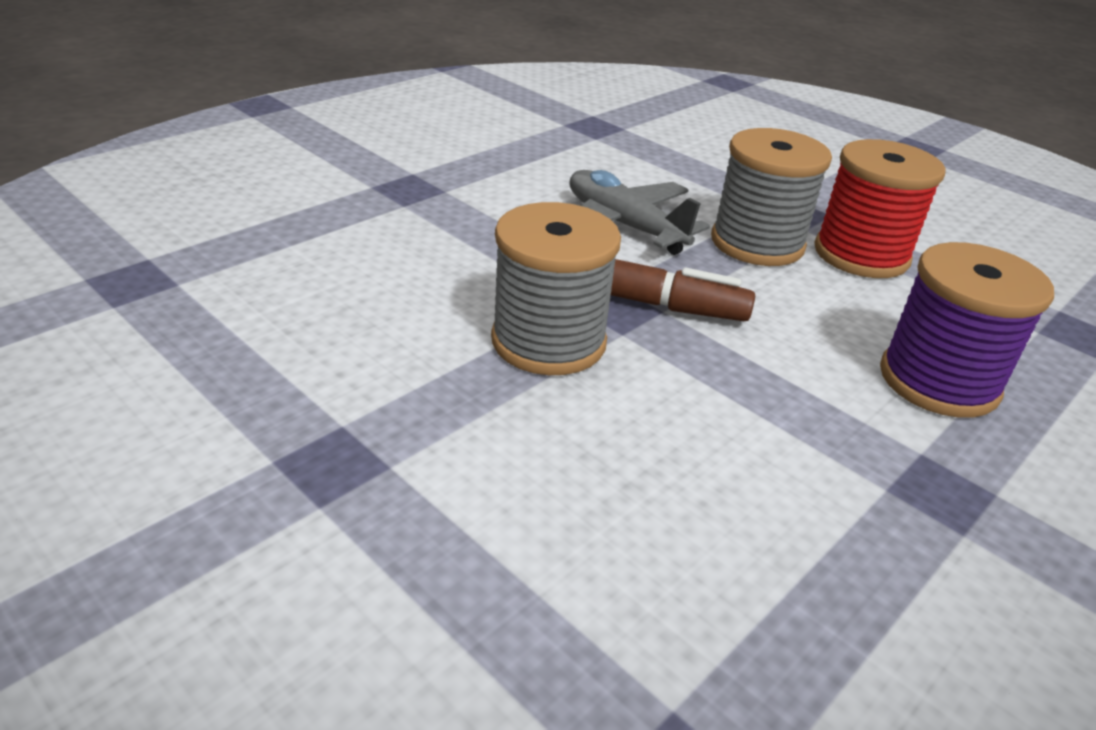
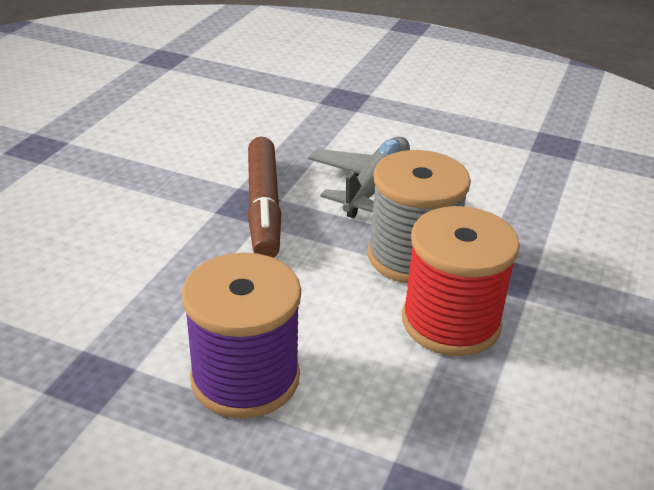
camera: 70 degrees right, 0 degrees up
grey spool [491,202,621,375] -> none

